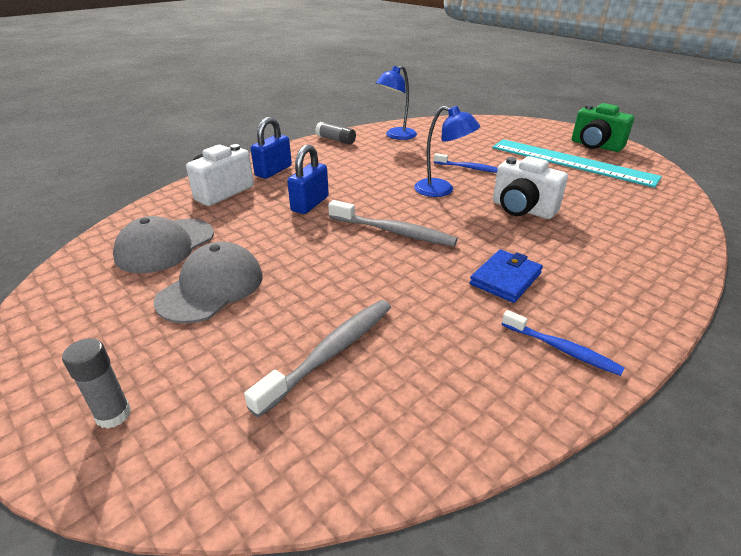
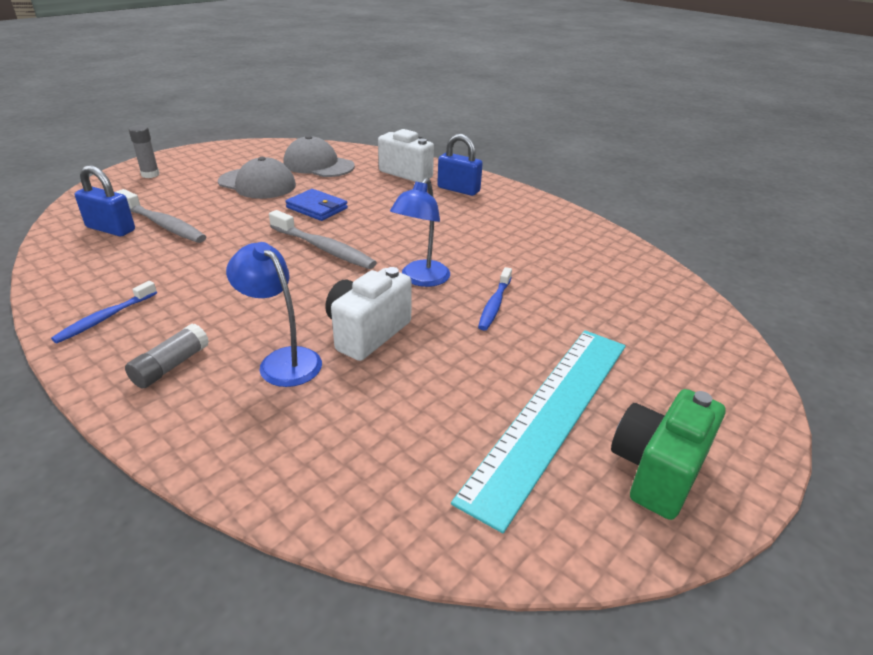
camera: 85 degrees right, 0 degrees up
blue padlock [287,144,329,214] -> blue padlock moved to [75,165,135,236]
grey glue stick [315,122,356,145] -> grey glue stick moved to [125,323,209,389]
grey toothbrush [328,200,458,246] -> grey toothbrush turned 75 degrees counterclockwise [269,210,377,269]
blue lamp [376,65,417,140] -> blue lamp moved to [226,242,322,387]
blue wallet [470,249,543,303] -> blue wallet moved to [285,189,348,221]

